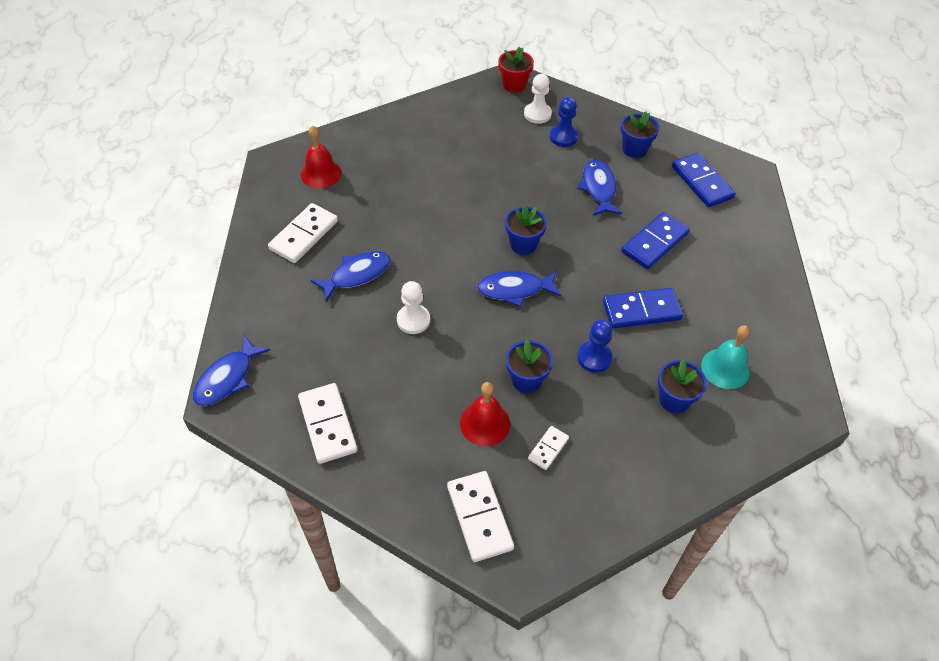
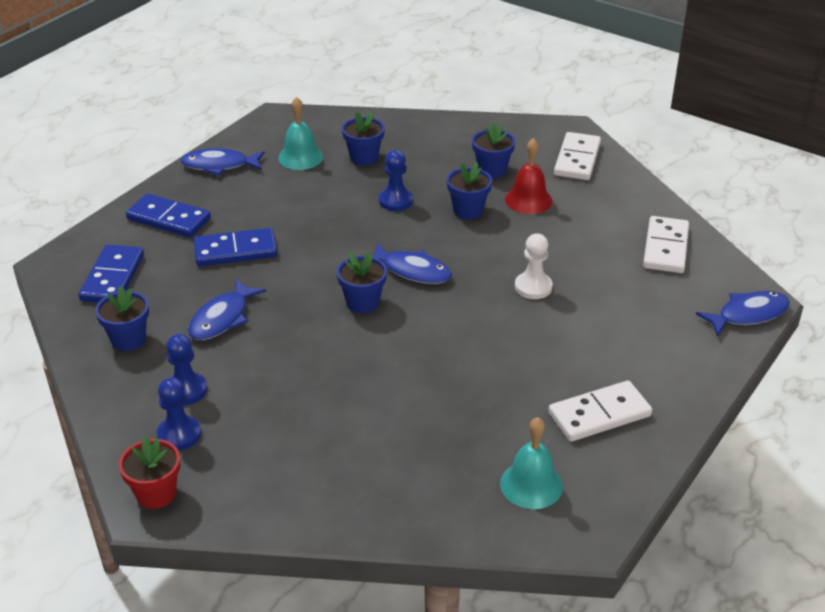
camera: 145 degrees left, 15 degrees down
red bell [301,126,342,188] -> turquoise bell [500,417,563,509]
blue fish [311,251,391,302] -> blue fish moved to [180,148,265,175]
white pawn [524,74,552,124] -> blue pawn [157,377,201,450]
white domino [528,426,569,470] -> blue flower pot [472,123,515,178]
blue domino [603,288,683,328] -> blue domino moved to [126,193,211,237]

